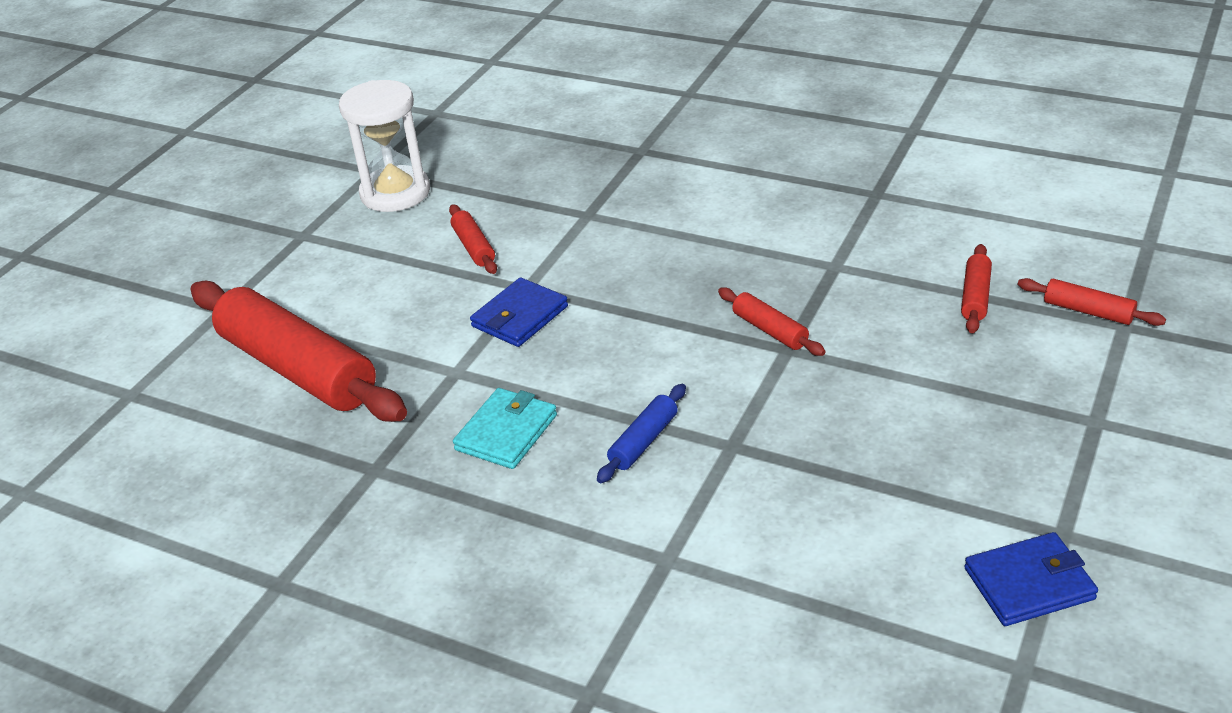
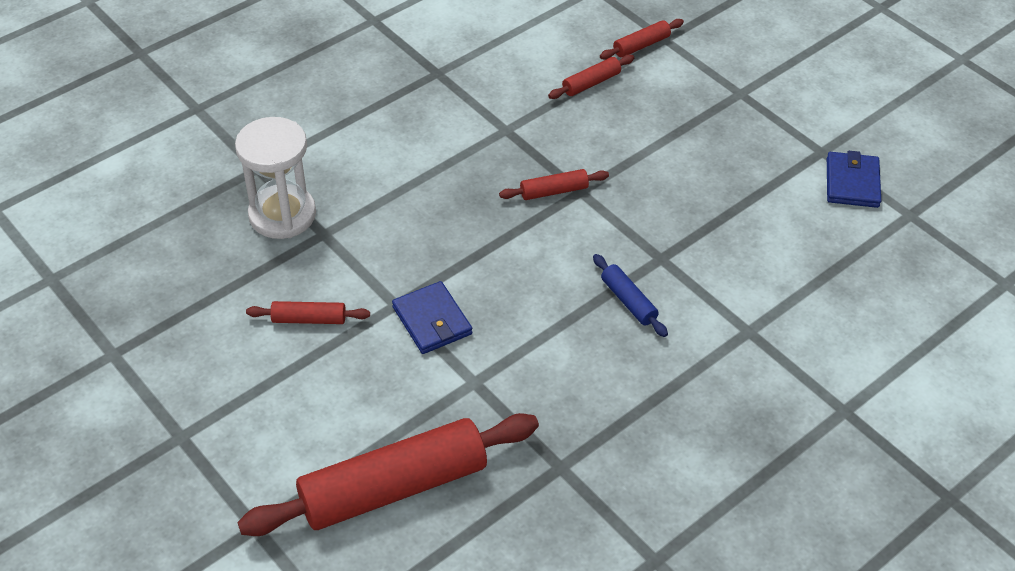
camera: 70 degrees left, 10 degrees up
white hourglass [339,80,430,212] -> white hourglass moved to [235,117,316,239]
turquoise wallet [453,388,557,469] -> none
red rolling pin [961,244,992,333] -> red rolling pin turned 75 degrees counterclockwise [548,55,634,99]

